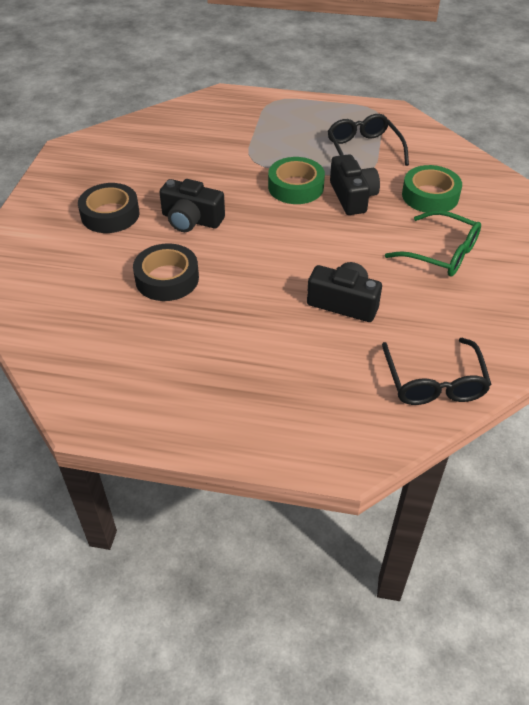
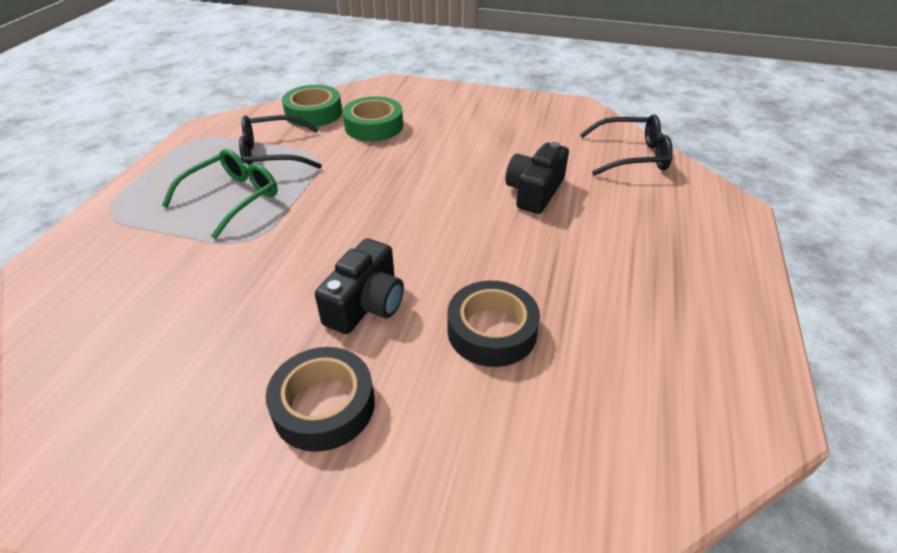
camera: 85 degrees left, 5 degrees down
green tape [268,157,325,204] -> green tape moved to [282,85,342,127]
black camera [330,154,380,215] -> none
green glasses [385,210,481,277] -> green glasses moved to [162,149,278,239]

